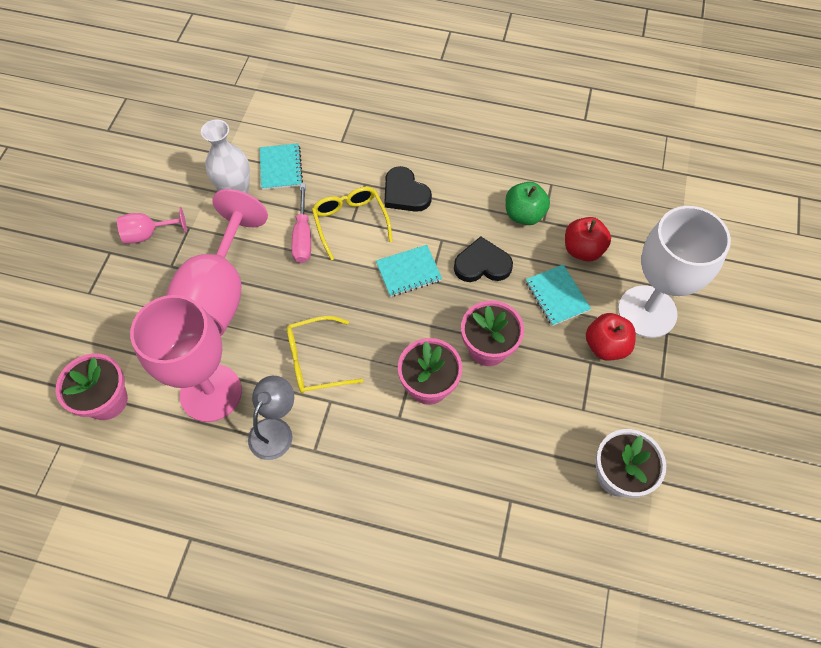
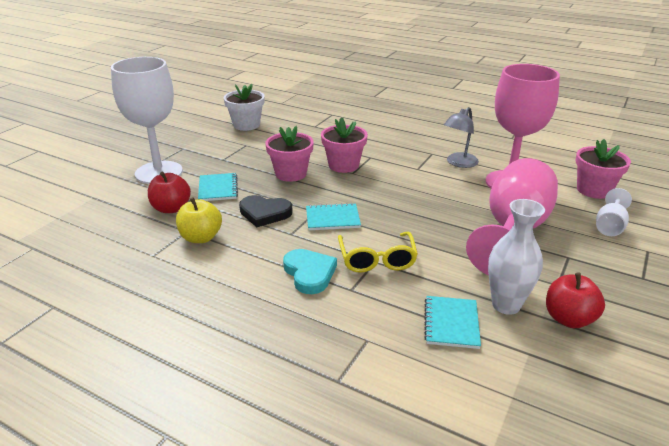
camera: 165 degrees left, 30 degrees down
pink goblet [117,207,187,244] -> none
yellow glasses [287,316,363,393] -> none
pink screwdriver [292,184,311,263] -> none
black heart [385,166,432,212] -> turquoise heart [283,249,337,294]
green apple [505,182,550,225] -> yellow apple [176,197,222,243]
red apple [586,313,636,361] -> red apple moved to [546,273,605,328]
none -> white goblet [596,188,632,236]

